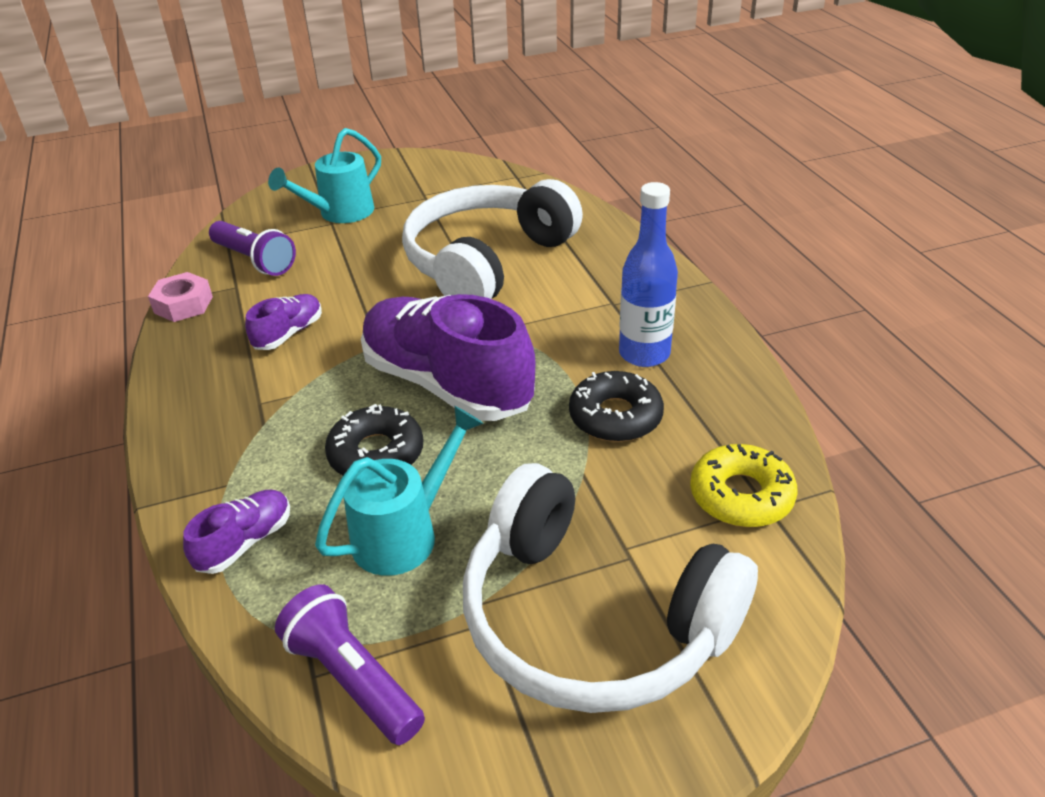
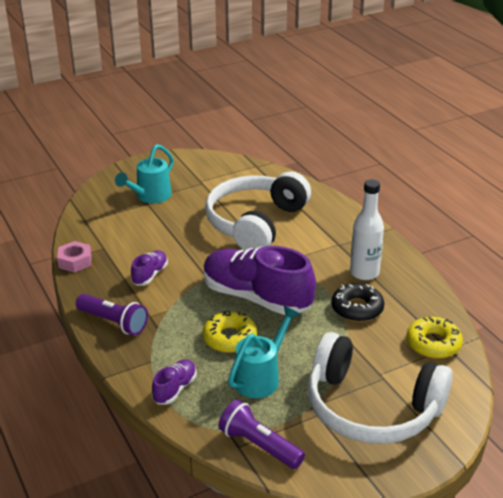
camera: 10 degrees left, 5 degrees down
purple flashlight [209,221,296,276] -> purple flashlight moved to [76,294,148,335]
black donut [325,404,423,475] -> yellow donut [202,311,257,353]
blue bottle [619,182,678,367] -> white bottle [350,179,384,280]

